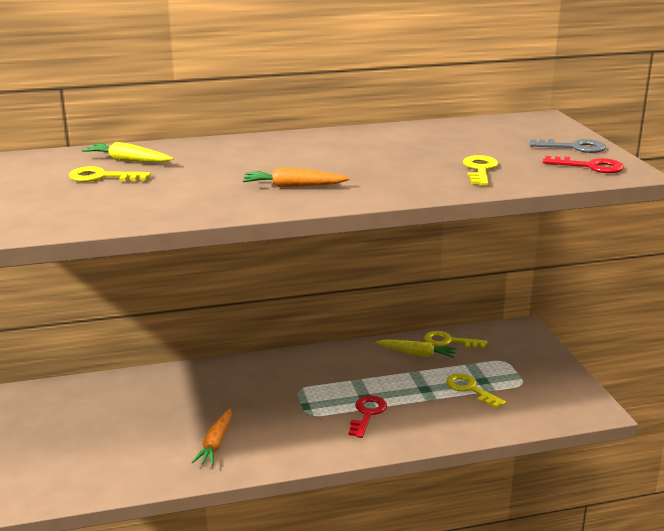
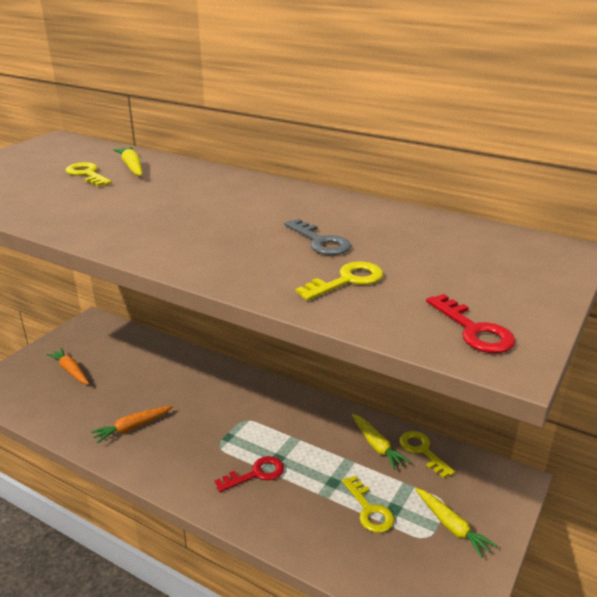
camera: 45 degrees right, 5 degrees up
orange carrot [243,168,350,187] -> orange carrot moved to [46,348,89,384]
yellow key [446,373,506,408] -> yellow key turned 150 degrees clockwise [342,476,394,533]
grey key [529,139,606,153] -> grey key moved to [284,219,351,255]
none -> yellow carrot [415,488,497,558]

